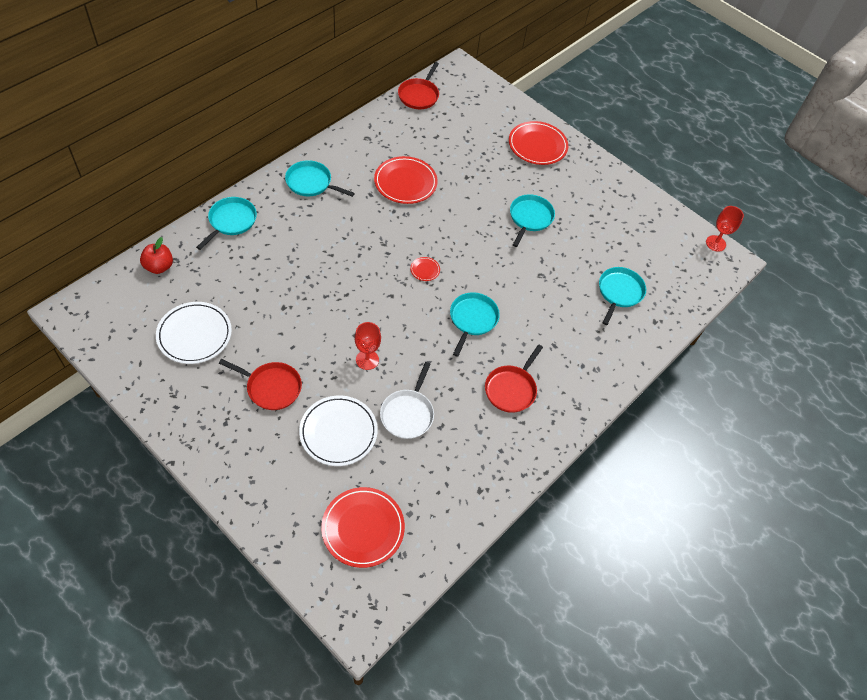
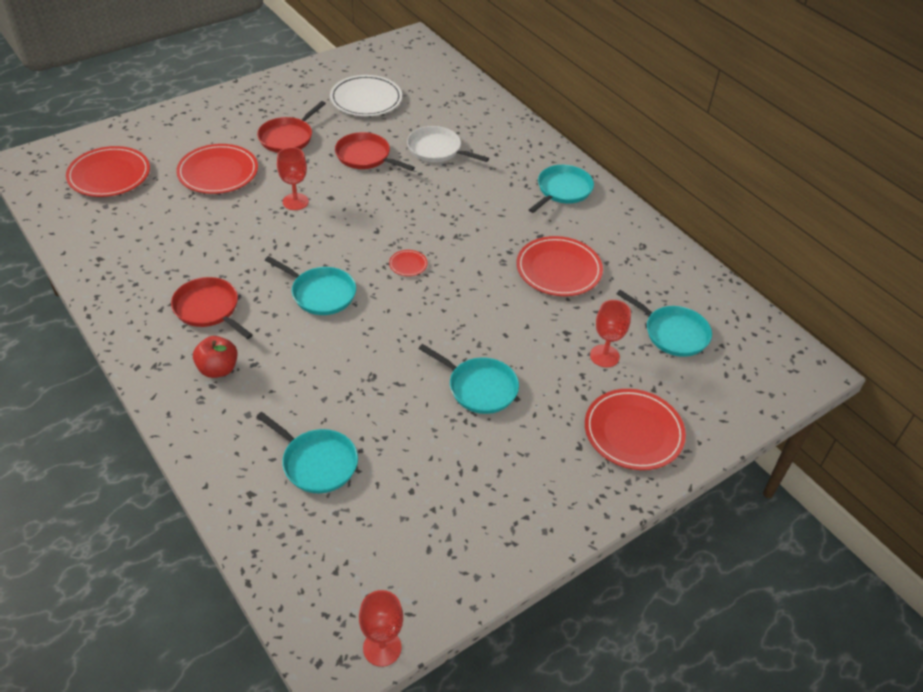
camera: 105 degrees right, 10 degrees down
red apple [140,237,173,274] -> red apple moved to [193,336,238,378]
turquoise pan [196,197,257,250] -> turquoise pan moved to [617,290,712,357]
white plate [299,395,378,466] -> red plate [176,144,258,194]
white pan [380,362,434,439] -> white pan moved to [407,126,489,162]
red pan [398,62,439,109] -> red pan moved to [335,132,415,171]
none -> red goblet [590,300,631,368]

